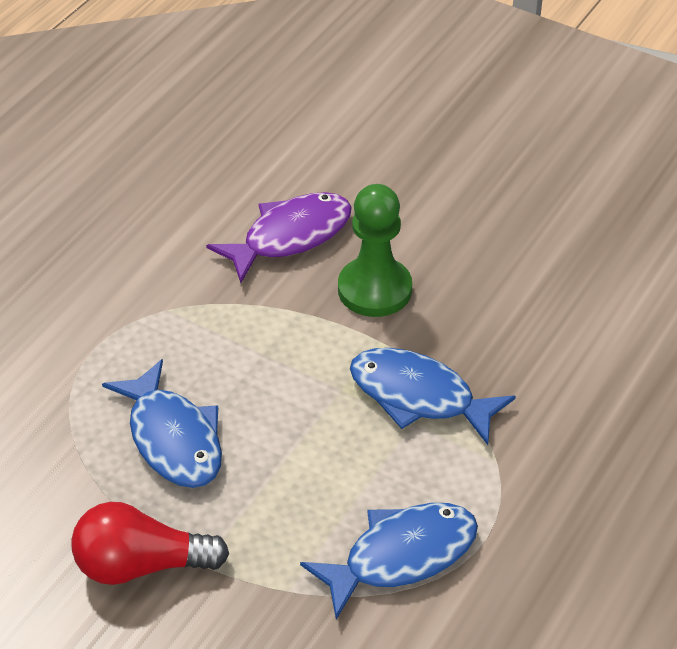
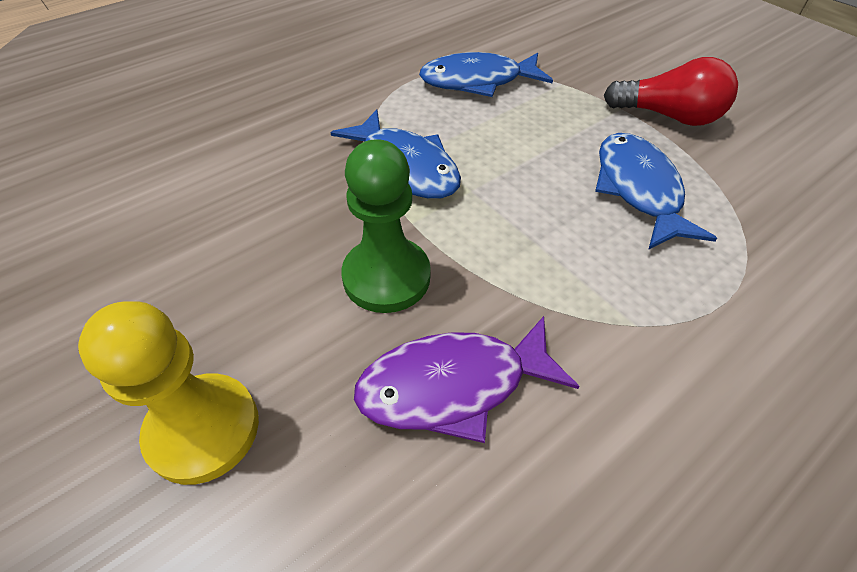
camera: 160 degrees left, 5 degrees up
none -> yellow pawn [78,302,259,485]

